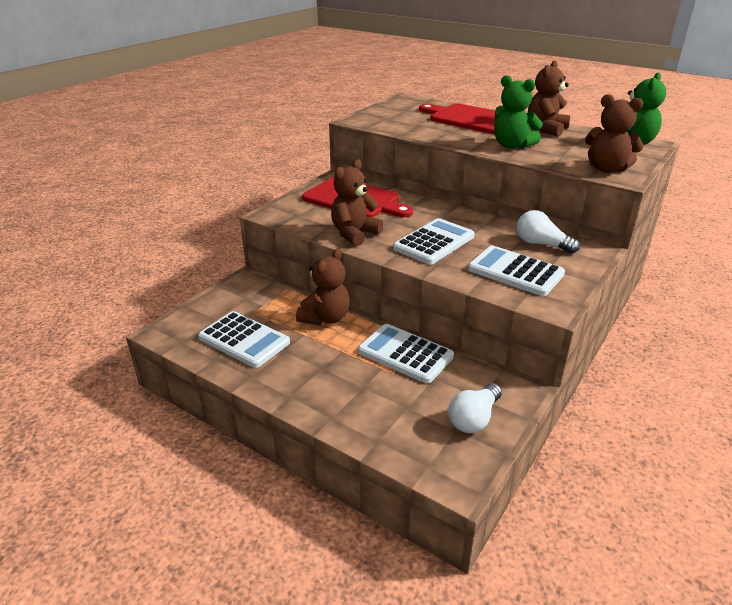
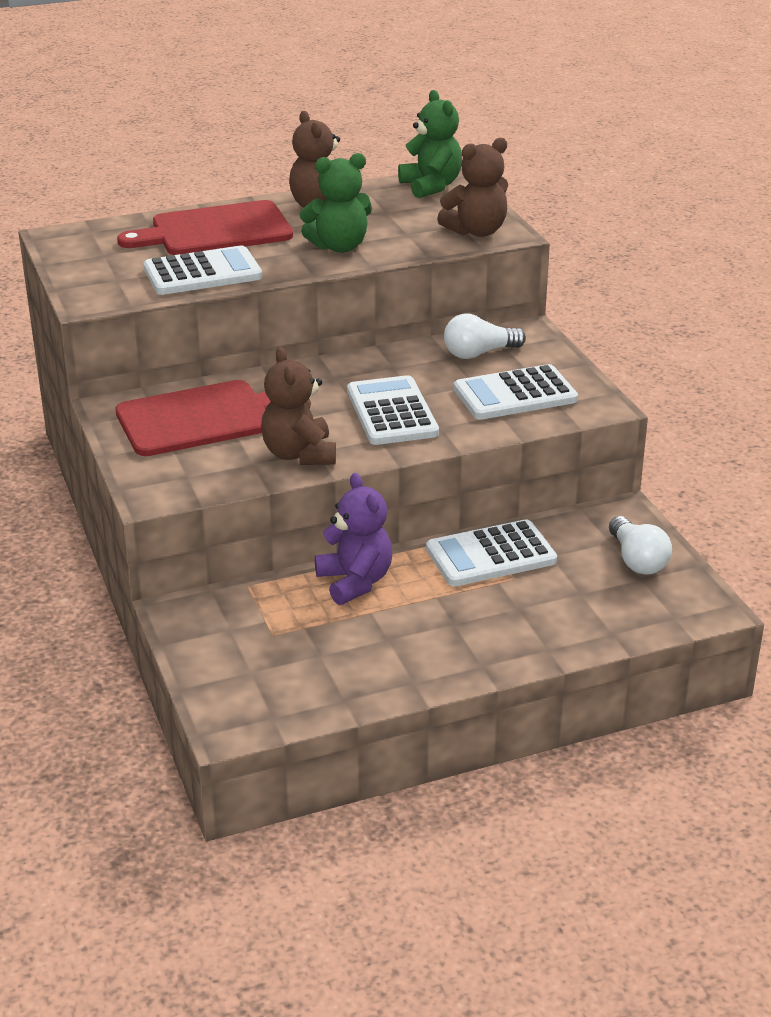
camera: 55 degrees left, 0 degrees up
white calculator [198,311,290,368] -> white calculator moved to [144,245,262,295]
brown teddy bear [296,249,350,325] -> purple teddy bear [315,473,392,605]

